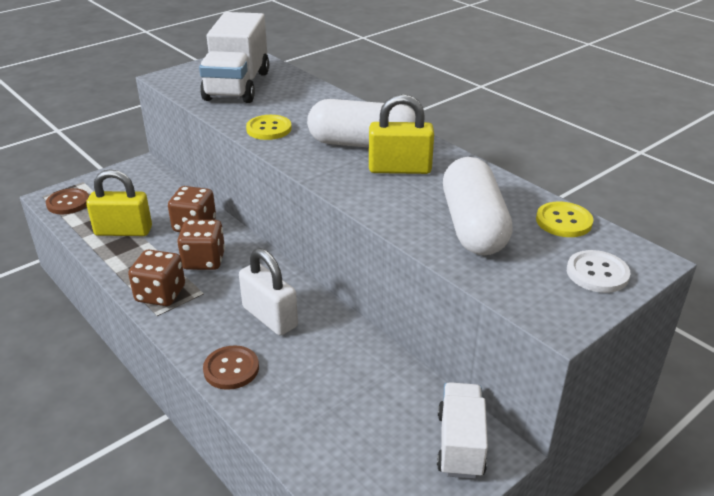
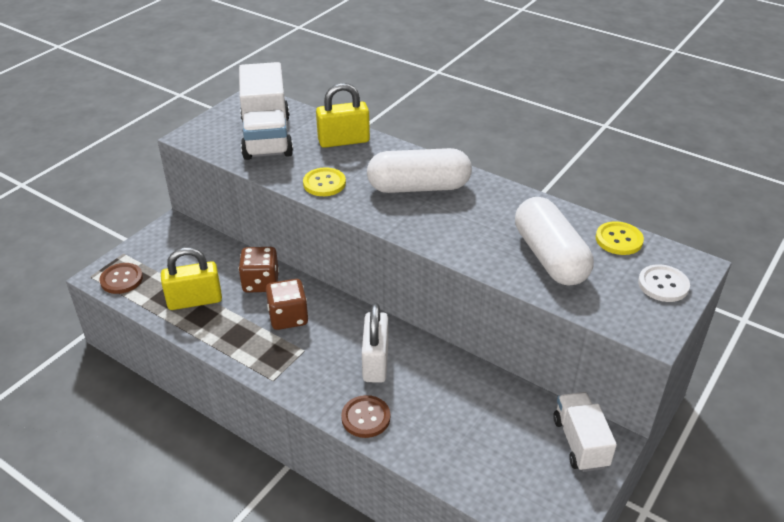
camera: 15 degrees left, 5 degrees up
brown dice [128,250,185,306] -> none
white padlock [239,248,298,336] -> white padlock turned 60 degrees clockwise [362,303,388,383]
yellow padlock [369,94,434,174] -> yellow padlock moved to [316,83,370,148]

